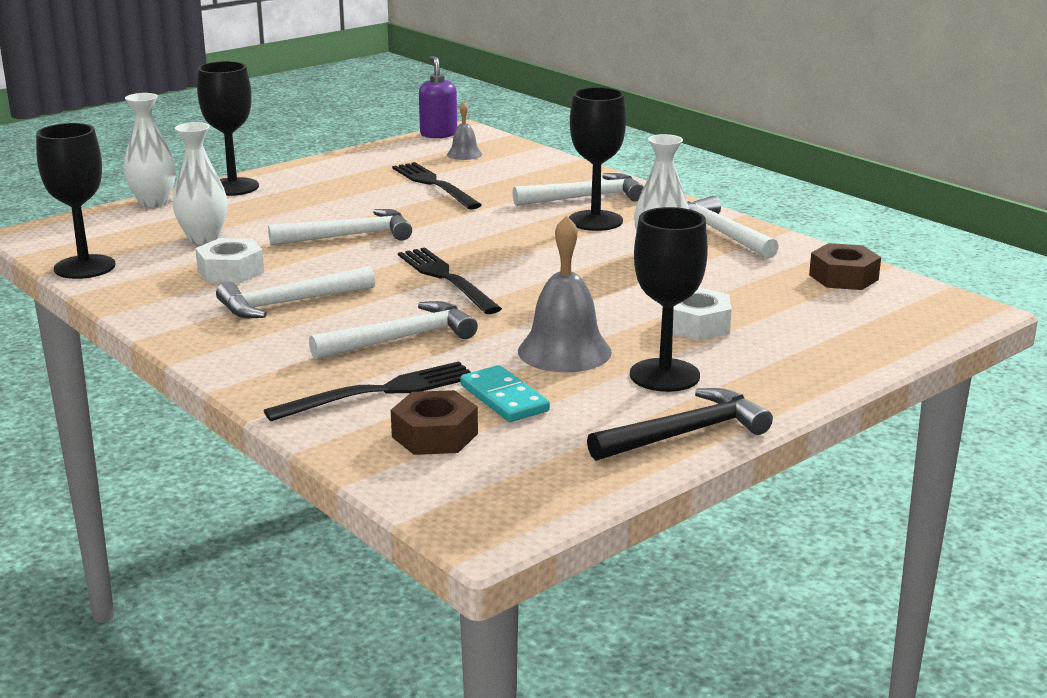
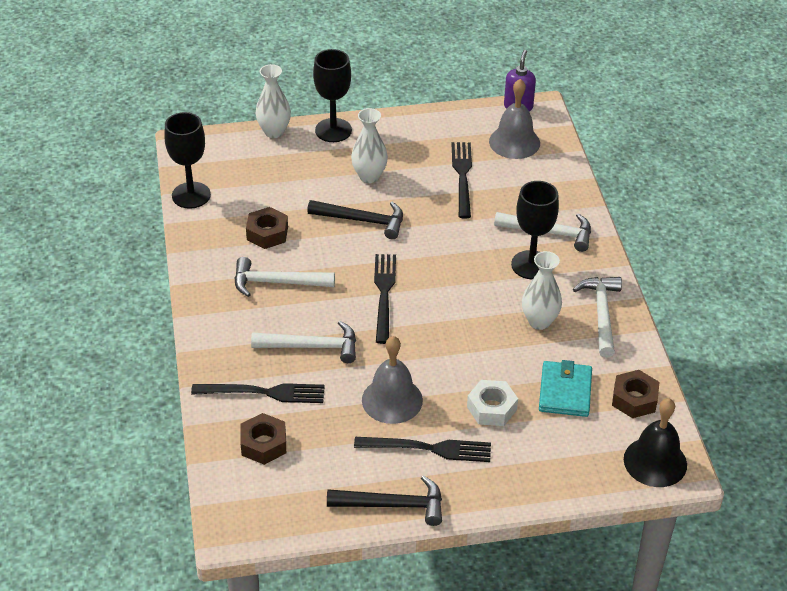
camera: 30 degrees right, 20 degrees up
white vase [172,122,228,244] -> white vase moved to [351,108,388,183]
white nut [195,238,264,283] -> brown nut [246,207,288,249]
white hammer [268,209,412,246] -> black hammer [307,200,403,239]
grey bell [447,101,482,160] -> grey bell [489,79,540,159], size x1.88
turquoise domino [460,365,550,422] -> none
black goblet [630,207,708,392] -> black fork [354,437,491,462]
none -> turquoise wallet [539,360,592,417]
none -> black bell [624,398,687,487]

